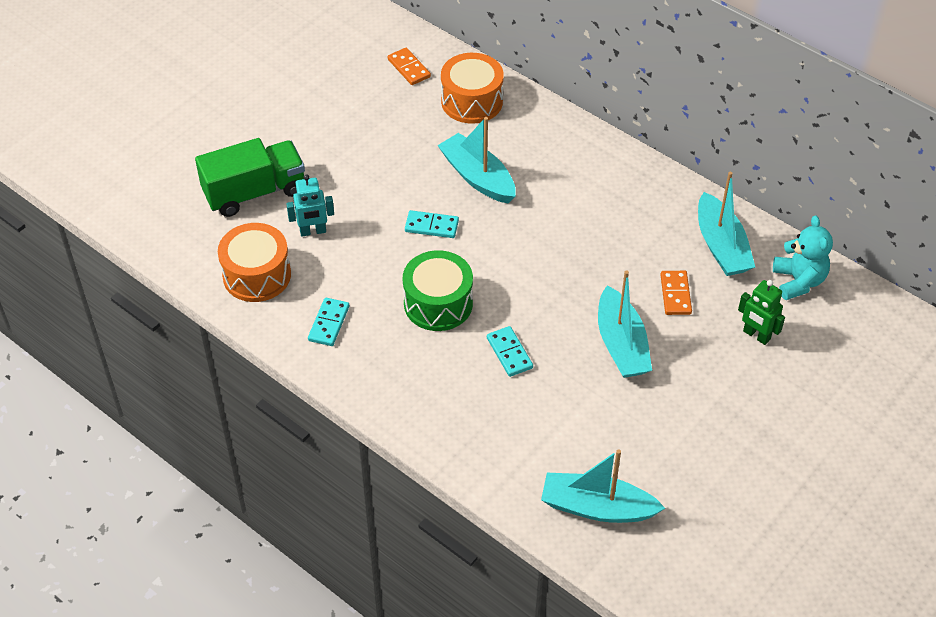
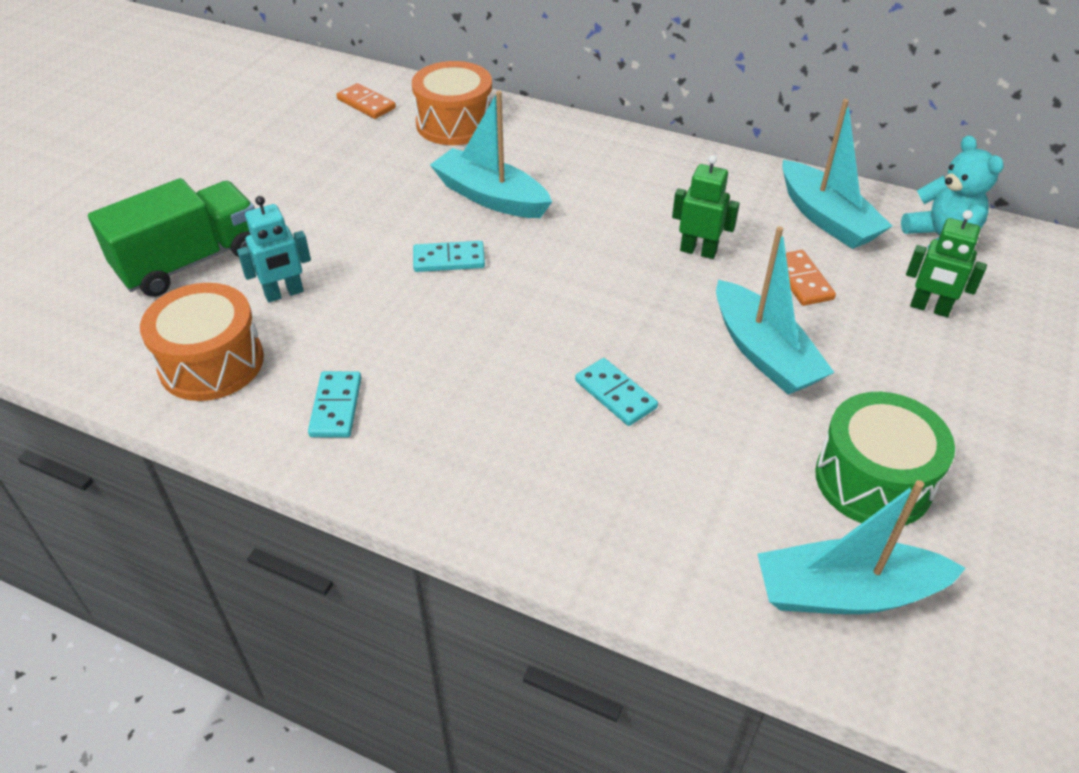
camera: 15 degrees left, 5 degrees down
green drum [403,250,473,331] -> green drum moved to [815,392,955,527]
none -> green robot [672,155,740,259]

